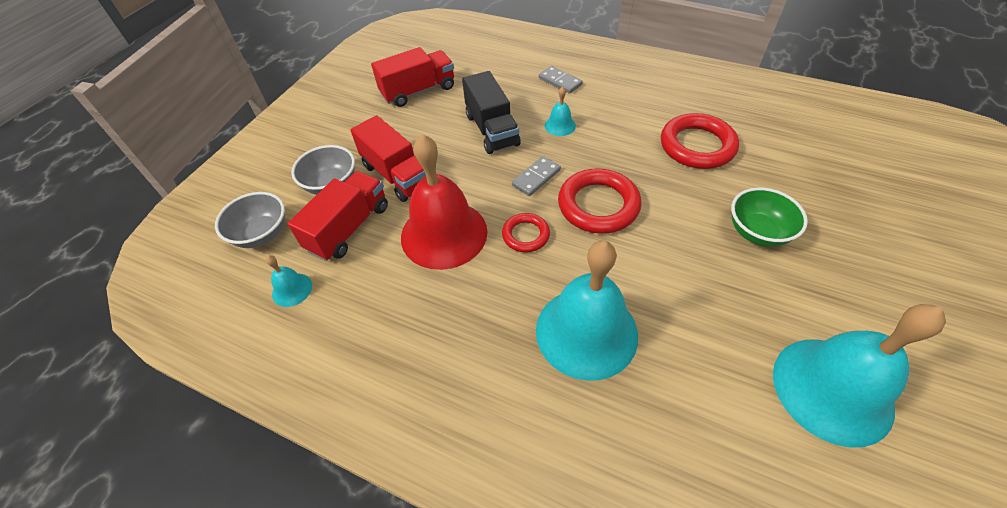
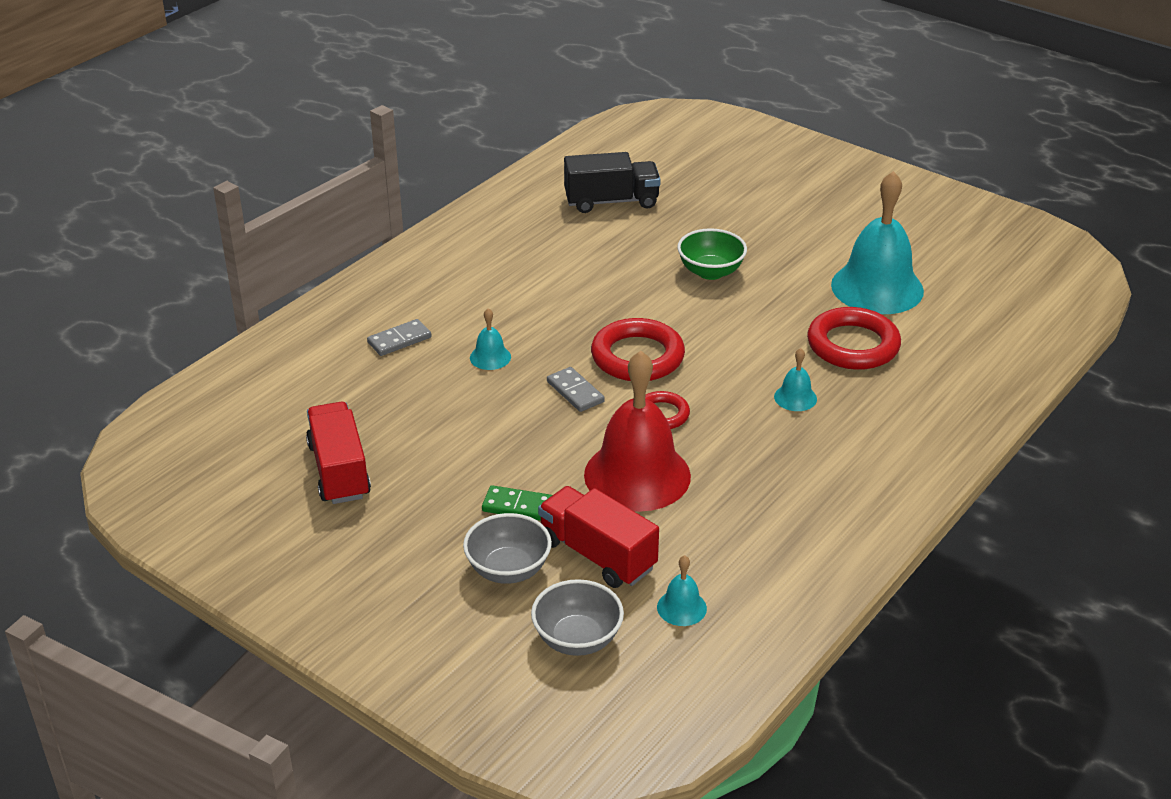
camera: 80 degrees left, 15 degrees down
red truck [350,115,426,202] -> green domino [482,485,552,521]
black truck [462,71,521,154] -> black truck moved to [564,152,661,213]
turquoise bell [536,241,638,381] -> turquoise bell [774,348,817,411], size x0.43
red ring [661,113,739,169] -> red ring moved to [807,307,901,370]

